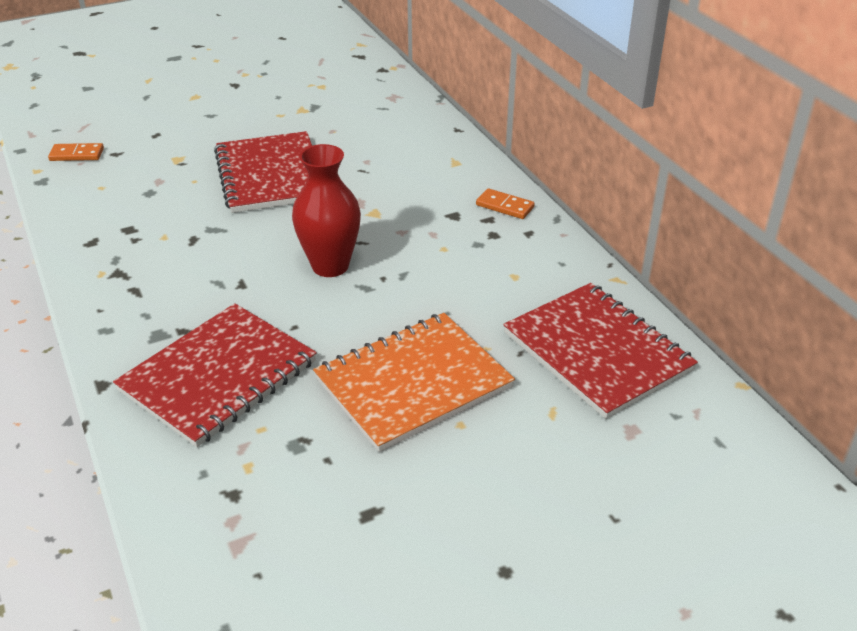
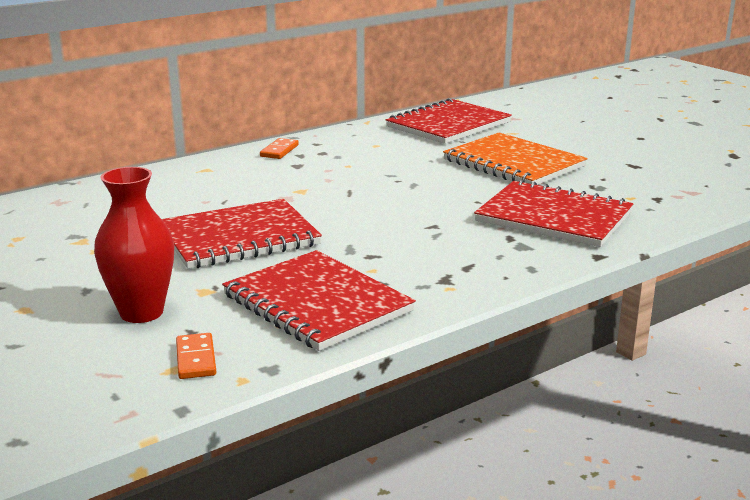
camera: 100 degrees left, 15 degrees down
red vase [292,144,361,277] -> red vase moved to [94,167,174,323]
none -> red notebook [222,250,416,351]

